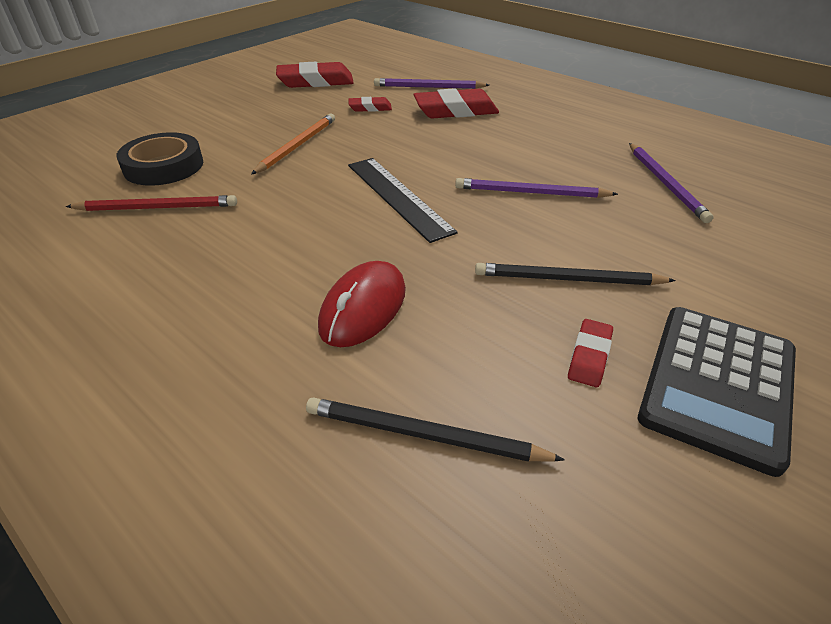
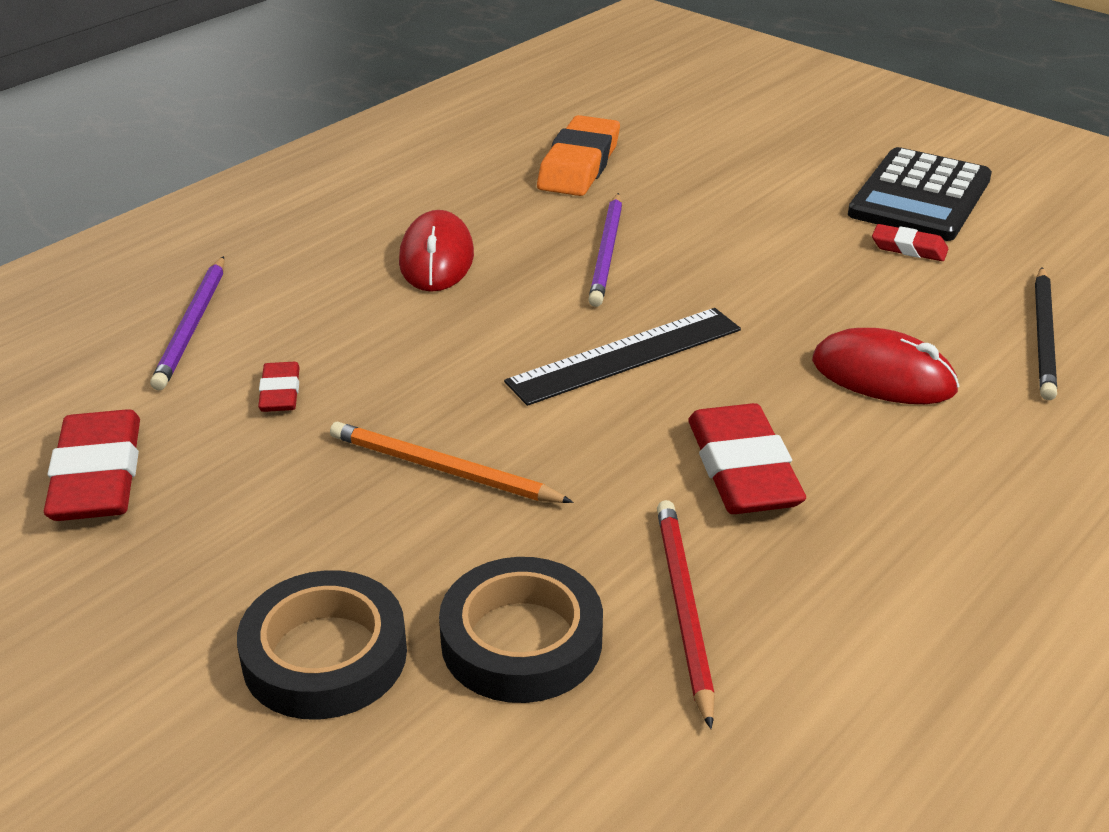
camera: 90 degrees left, 5 degrees down
red eraser [413,88,499,118] -> red eraser moved to [688,403,806,514]
black pencil [475,263,676,285] -> none
purple pencil [629,143,714,223] -> orange eraser [537,115,620,196]
black calculator [638,307,796,477] -> black calculator turned 90 degrees clockwise [848,147,992,241]
none -> black tape [237,570,407,719]
none -> red mouse [399,210,474,292]

